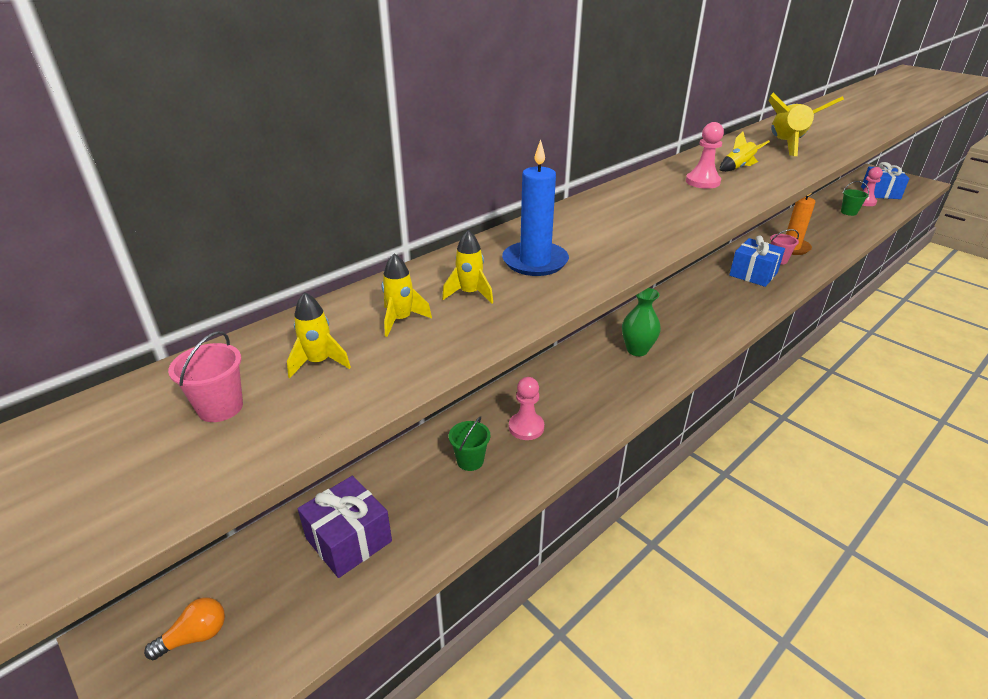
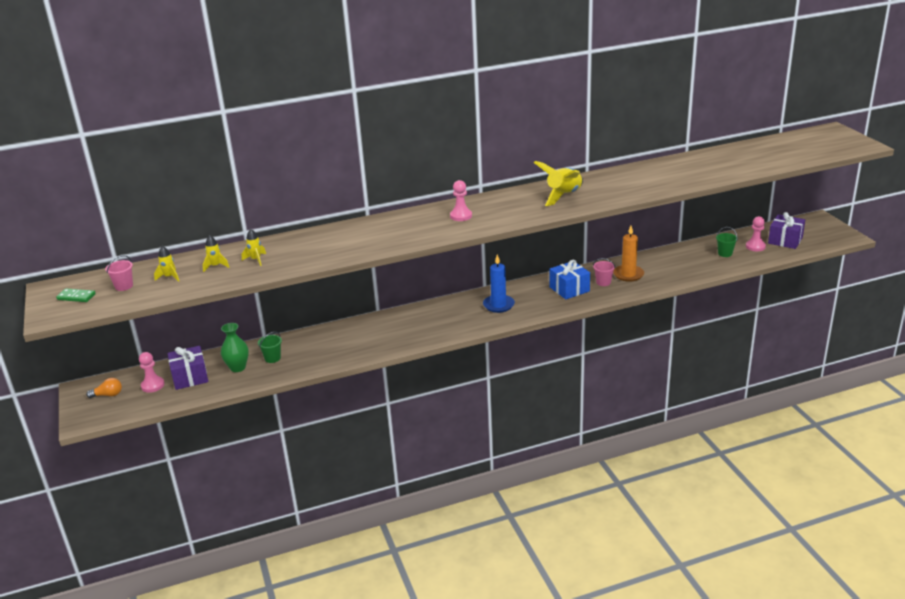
camera: 25 degrees right, 5 degrees down
blue candle [502,140,569,276] -> blue candle moved to [483,254,515,313]
pink pawn [509,377,544,440] -> pink pawn moved to [139,352,165,393]
green vase [622,288,661,356] -> green vase moved to [221,323,249,372]
yellow rocket [719,132,770,172] -> none
blue gift [861,162,910,199] -> purple gift [768,212,805,249]
none -> green domino [56,288,96,302]

